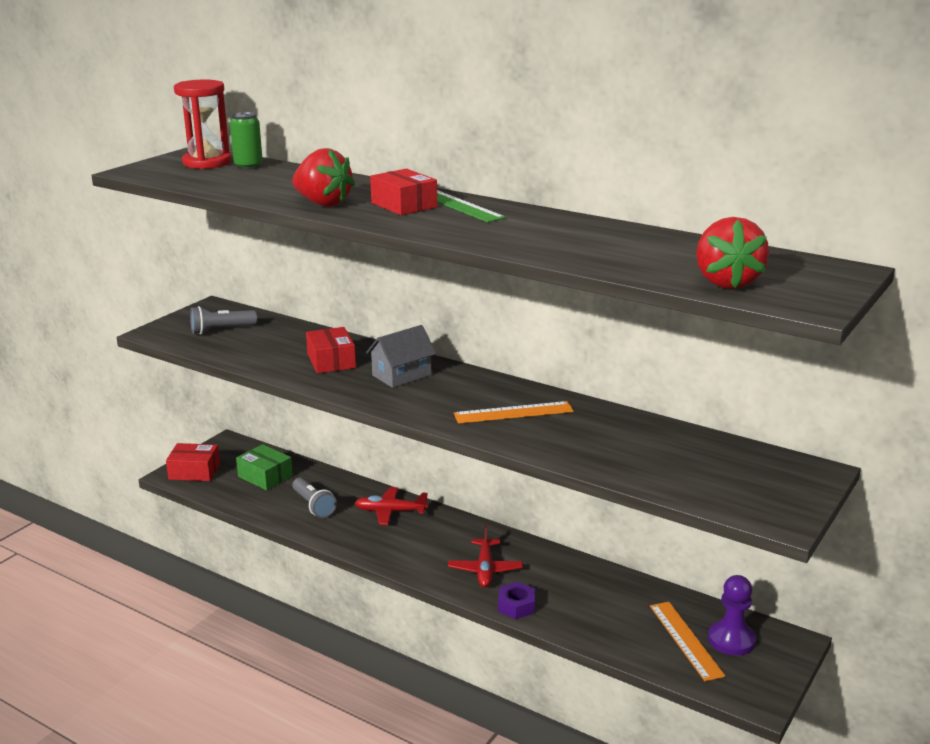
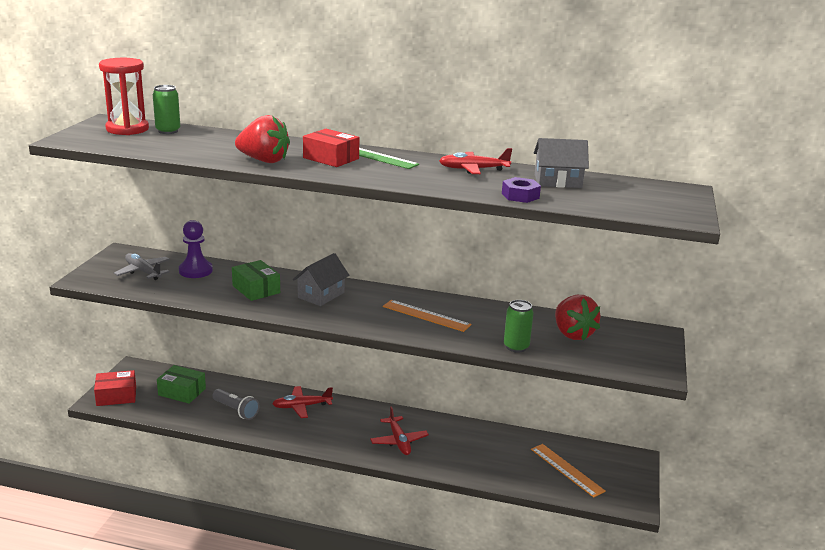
camera: 20 degrees left, 0 degrees up
grey flashlight [190,306,257,334] -> grey plane [114,253,170,280]
red box [306,327,356,374] -> green box [232,260,280,301]
orange ruler [454,401,574,424] -> orange ruler turned 60 degrees clockwise [383,300,471,332]
purple nut [498,582,535,619] -> purple nut moved to [502,177,541,203]
red strawberry [696,217,769,289] -> red strawberry moved to [555,295,600,341]
purple pawn [708,575,756,656] -> purple pawn moved to [179,220,213,278]
none -> red plane [439,148,512,174]
none -> green can [504,300,534,353]
none -> grey house [534,138,589,188]

